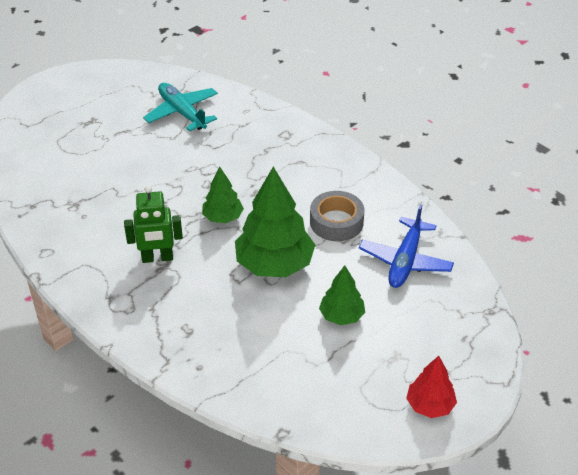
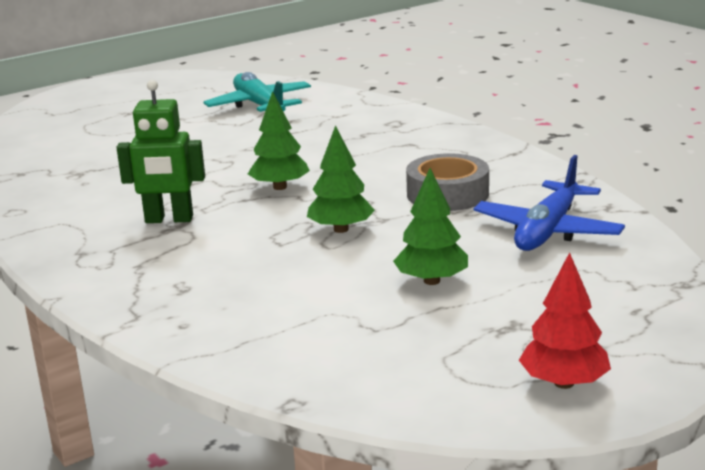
camera: 10 degrees right, 20 degrees down
green tree [235,167,315,277] -> green tree [307,125,375,233], size x0.55

